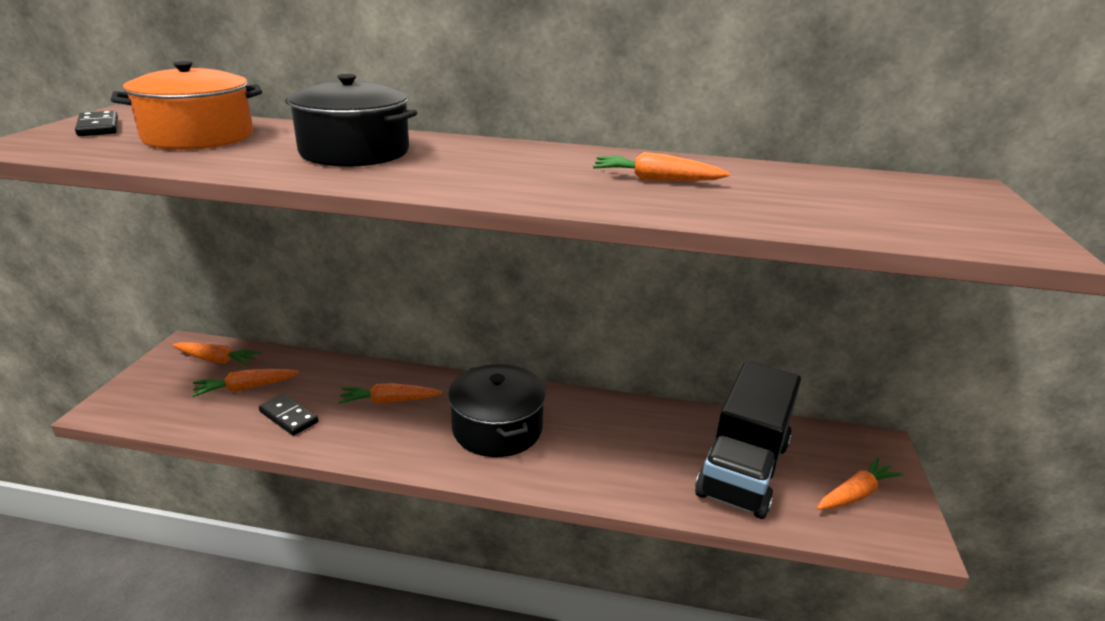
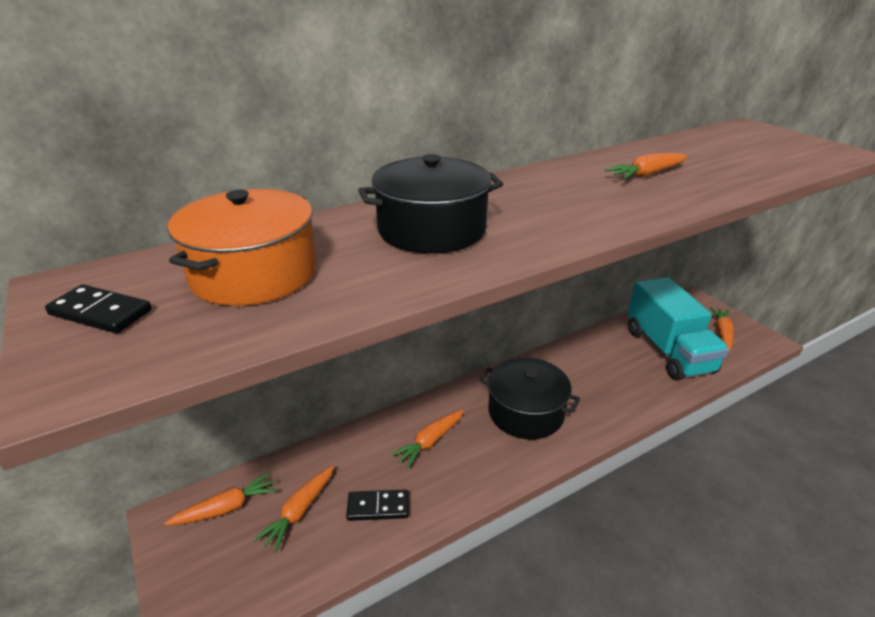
camera: 40 degrees left, 5 degrees up
black truck [695,361,801,519] -> turquoise truck [628,277,729,381]

